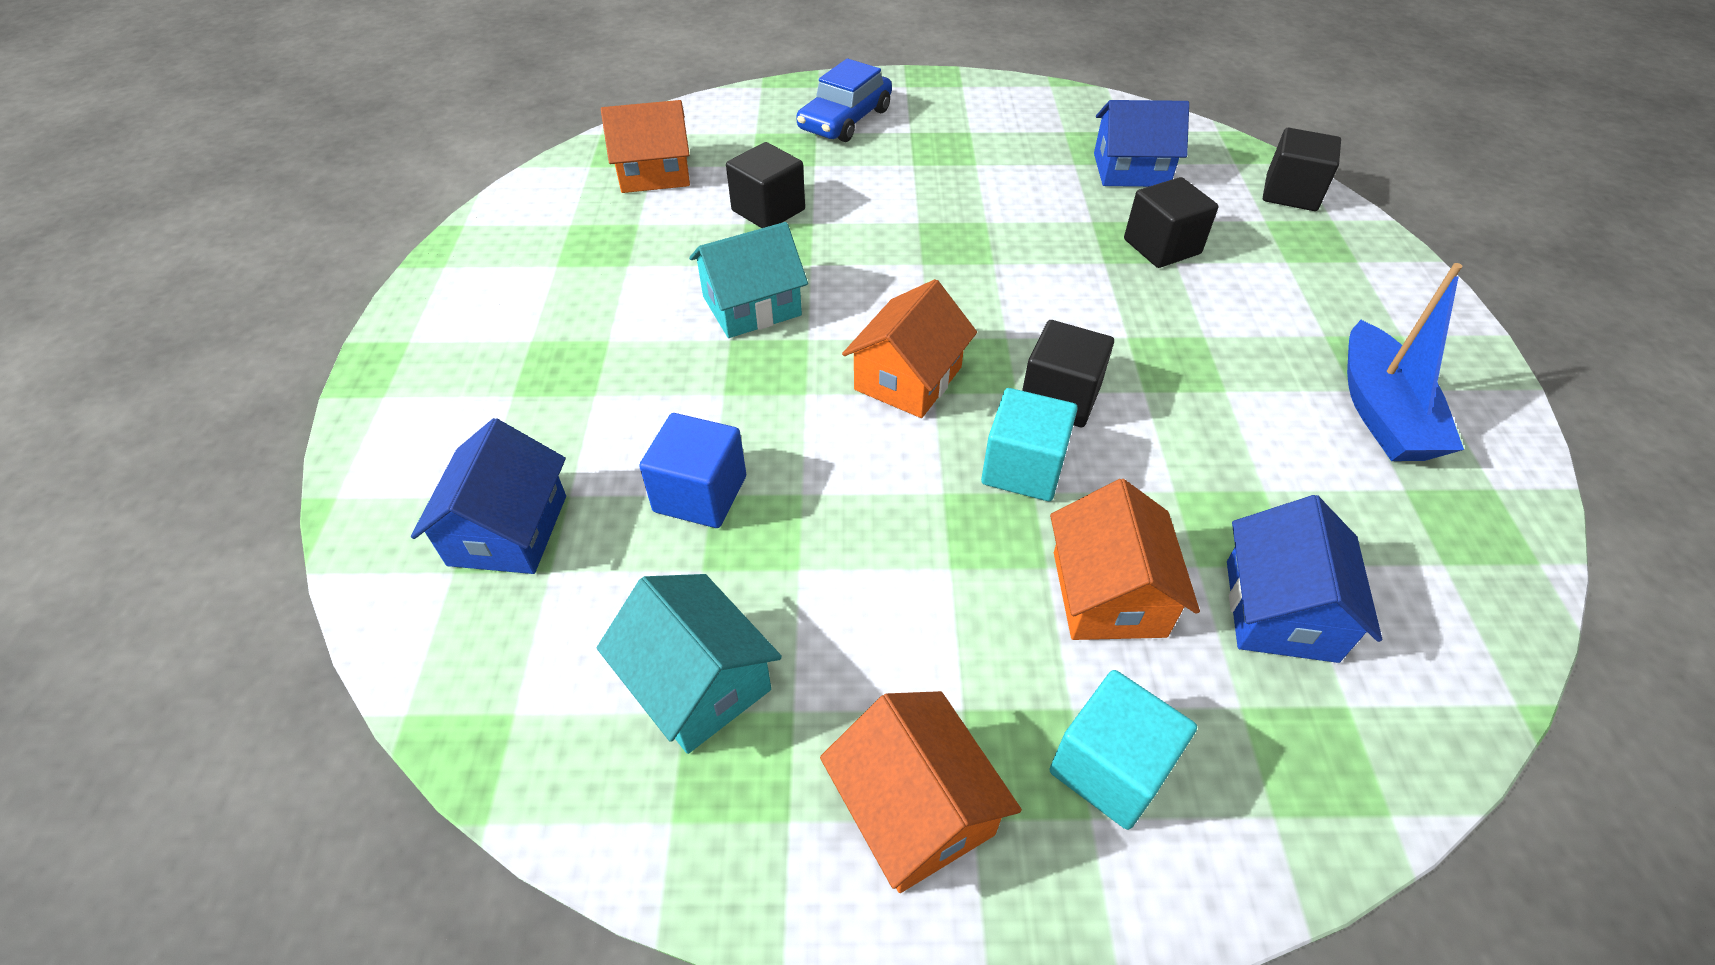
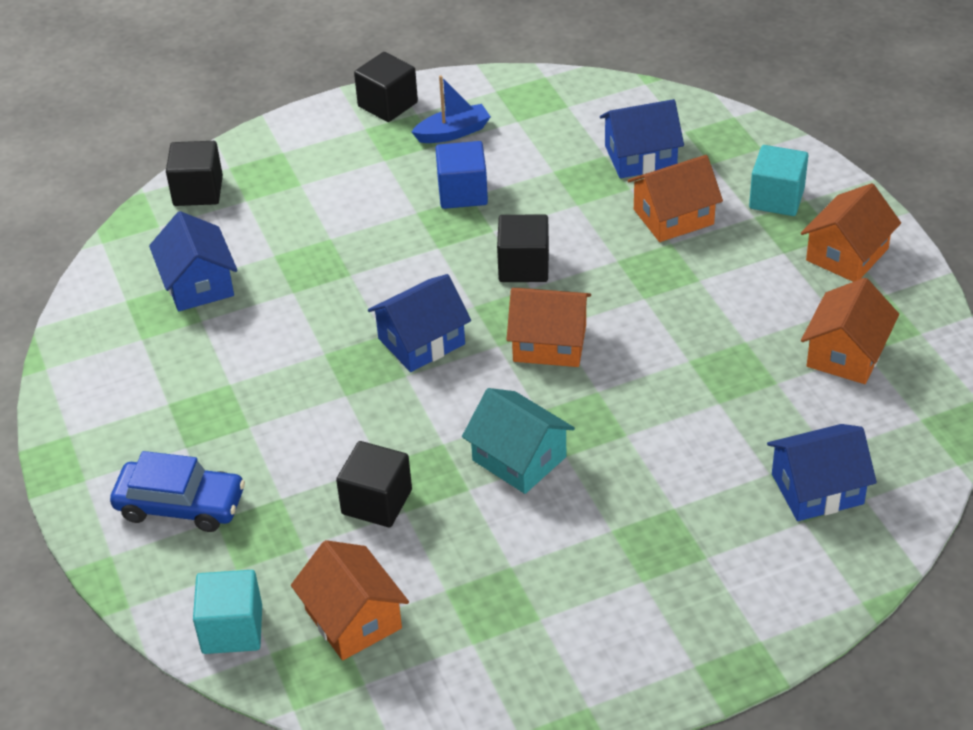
camera: 110 degrees left, 5 degrees down
turquoise house [597,574,782,754] -> orange house [801,278,899,384]
blue cube [639,413,746,528] -> blue cube moved to [435,141,488,209]
turquoise cube [981,388,1078,501] -> turquoise cube moved to [193,570,262,654]
black cube [1124,177,1219,268] -> black cube moved to [354,52,418,122]
blue boat [1347,263,1464,461] -> blue boat [412,76,491,143], size x0.67
none -> blue house [368,274,471,372]

